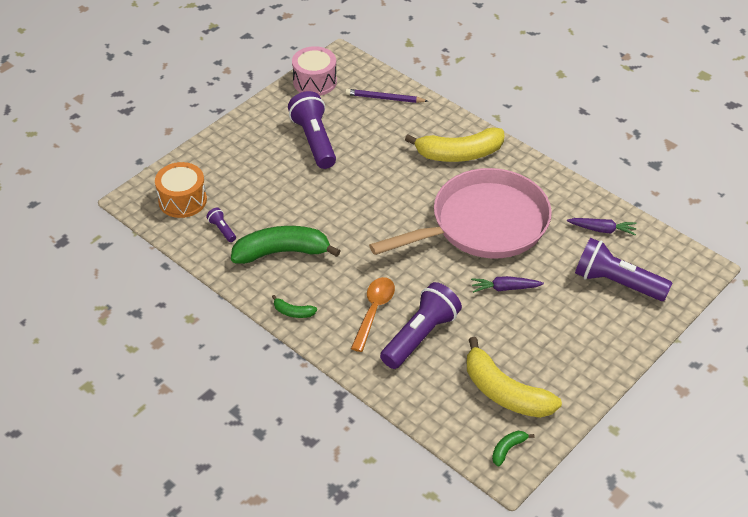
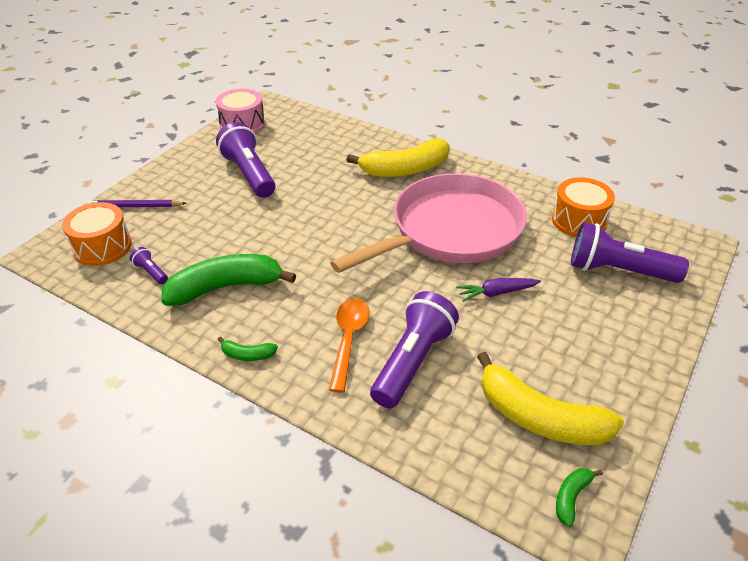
camera: 10 degrees left, 5 degrees down
purple pencil [345,89,428,103] -> purple pencil moved to [87,200,187,207]
purple carrot [567,218,636,236] -> orange drum [552,177,615,237]

